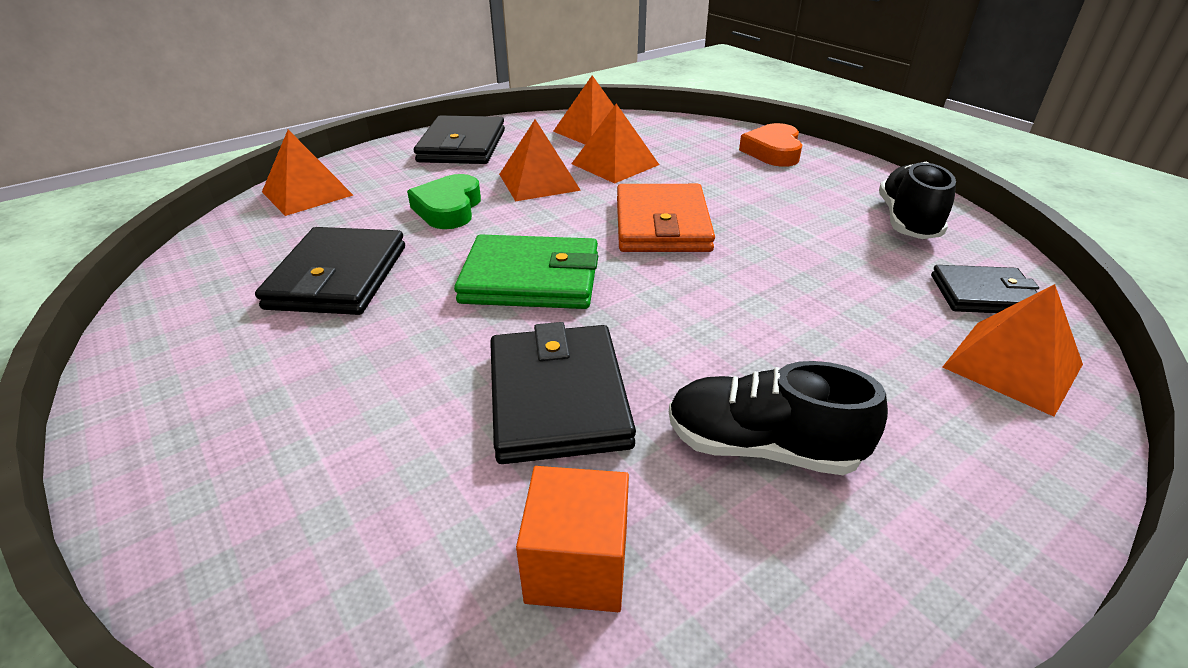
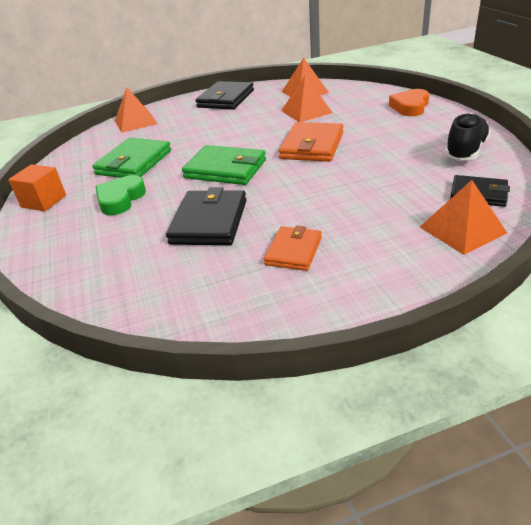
camera: 20 degrees right, 0 degrees up
black wallet [255,227,405,315] -> green wallet [92,138,171,178]
green heart [407,174,481,229] -> green heart moved to [95,175,146,215]
orange pyramid [499,119,581,202] -> none
orange cube [516,466,629,612] -> orange cube moved to [8,164,66,211]
black shoe [669,361,888,475] -> orange wallet [264,226,322,271]

